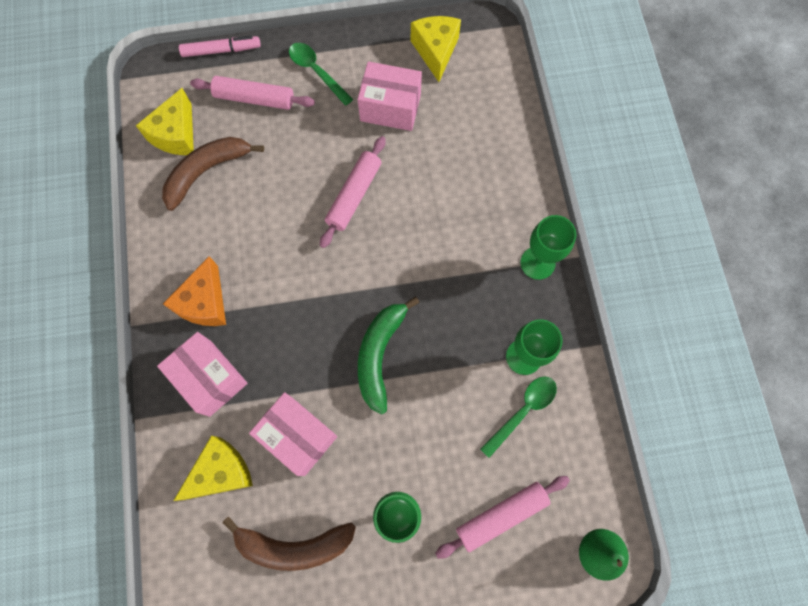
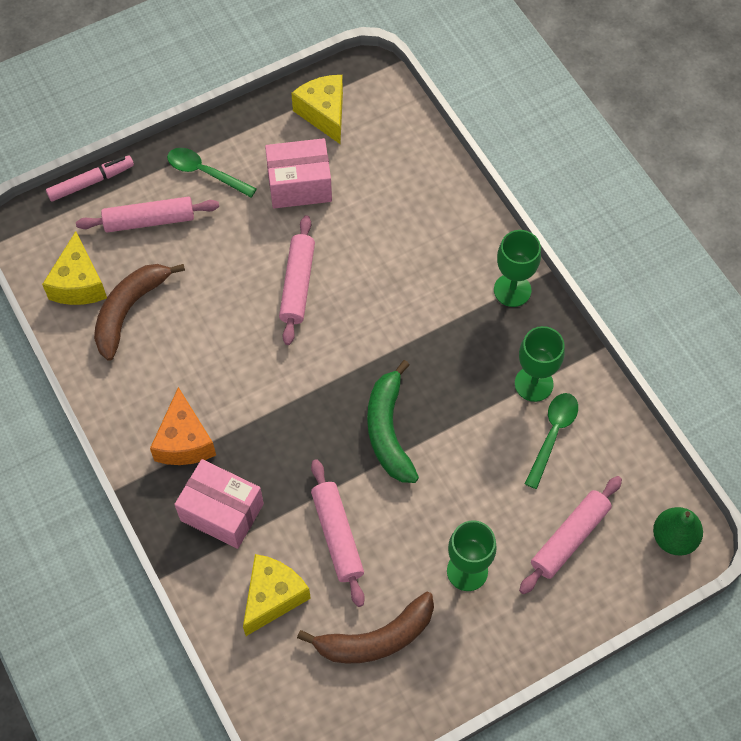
camera: 20 degrees left, 10 degrees down
pink box [249,392,337,476] -> pink rolling pin [311,459,365,607]

